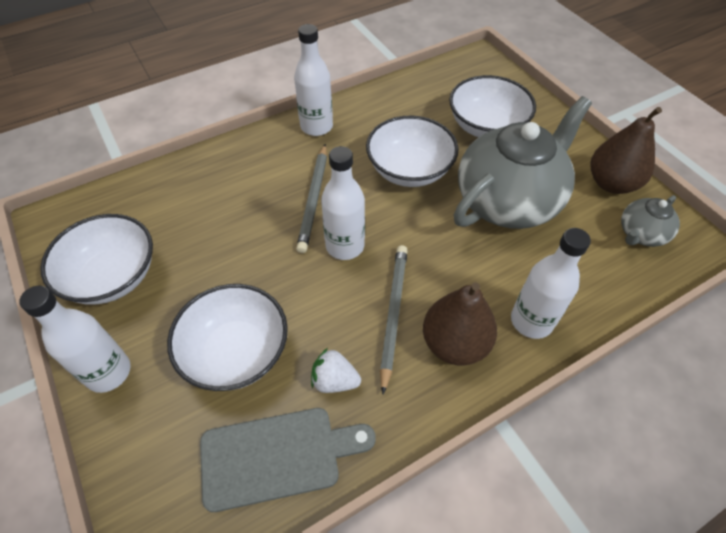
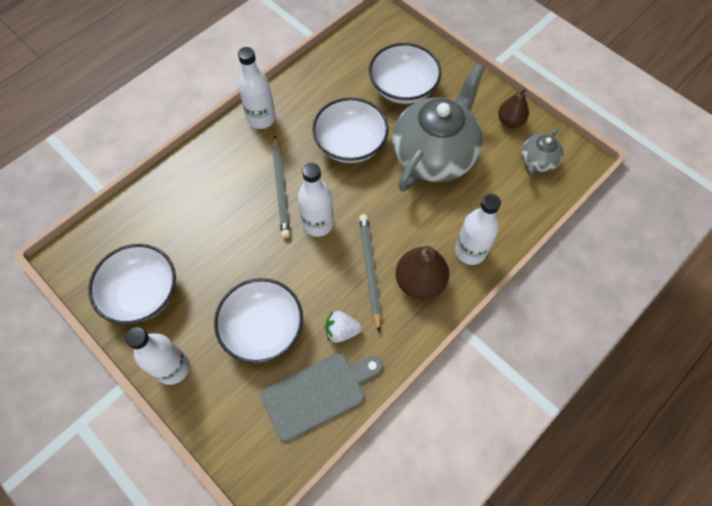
camera: 15 degrees left, 10 degrees up
brown pear [591,107,662,194] -> brown pear [498,89,529,128], size x0.65

